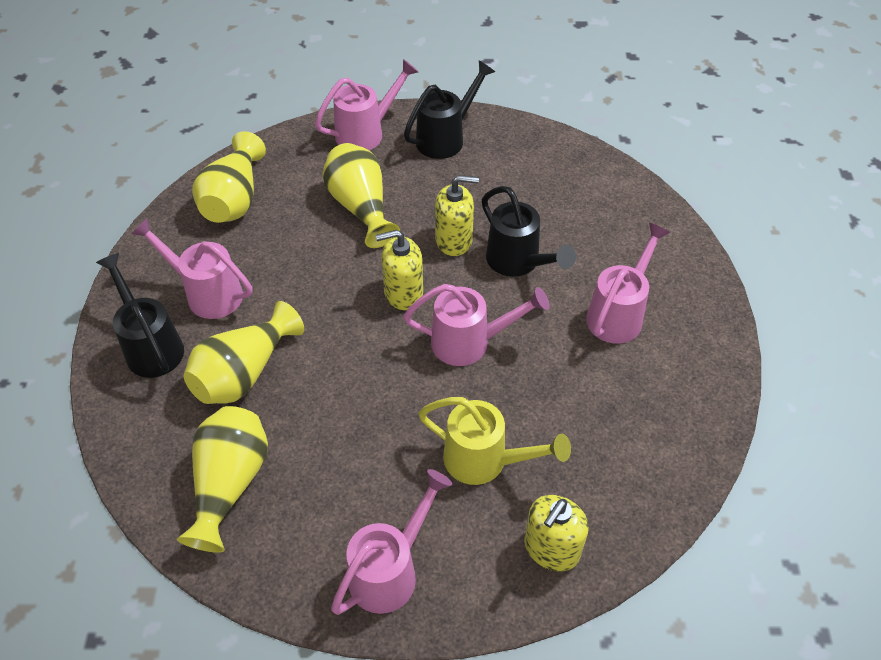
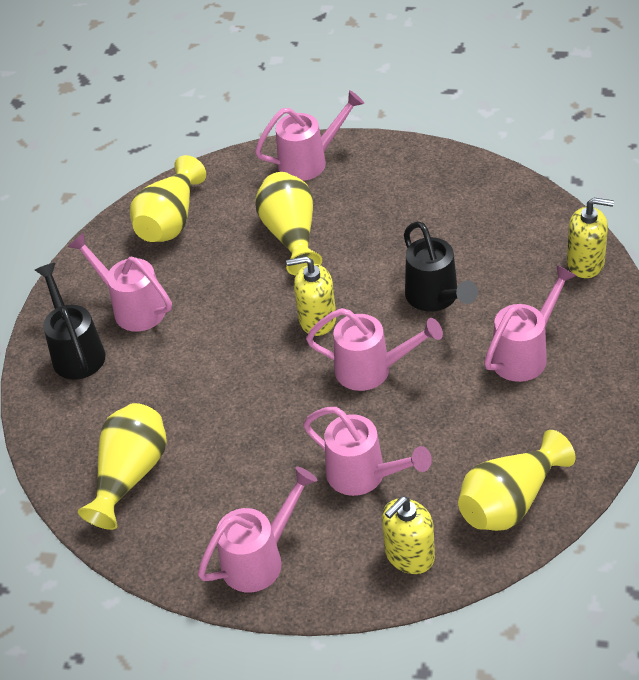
camera: 15 degrees right, 5 degrees down
yellow vase [184,301,304,404] -> yellow vase moved to [458,430,576,531]
black watering can [404,60,495,159] -> none
yellow watering can [418,397,571,485] -> pink watering can [303,407,432,496]
yellow soap dispenser [435,175,479,256] -> yellow soap dispenser moved to [567,197,614,278]

